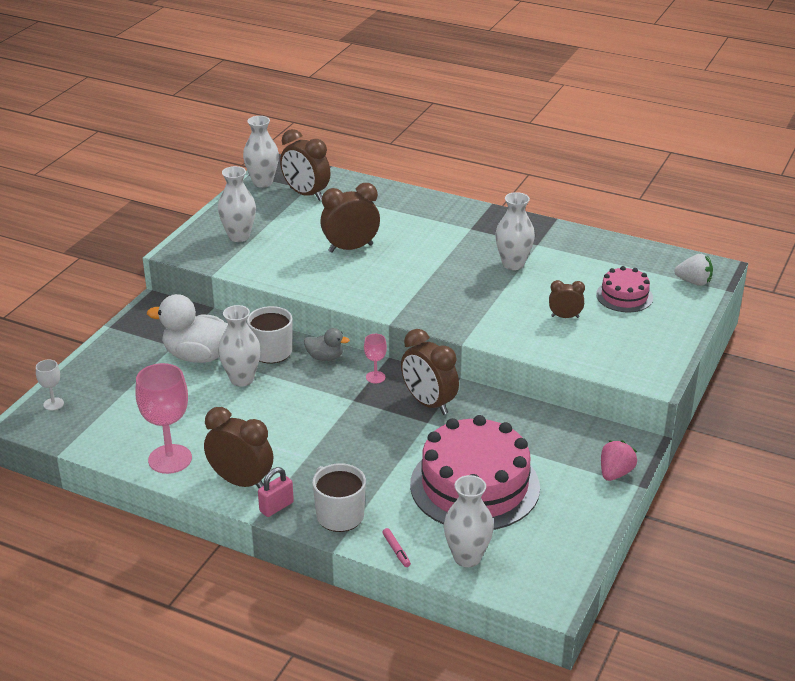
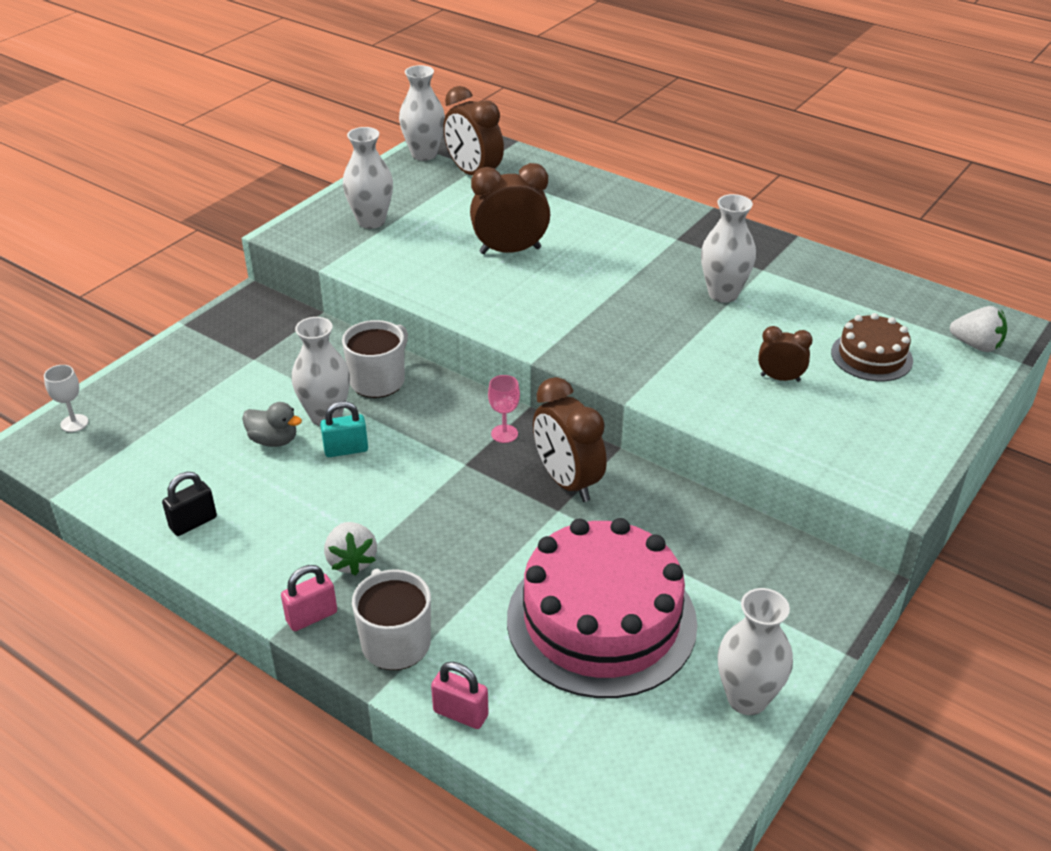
camera: 10 degrees right, 5 degrees up
pink goblet [136,363,192,474] -> black padlock [162,472,217,536]
white duck [147,294,228,363] -> none
brown clock [204,407,273,488] -> none
grey duck [304,328,350,361] -> grey duck moved to [242,402,302,447]
pink marker [382,528,411,567] -> pink padlock [431,662,489,729]
white vase [444,475,494,567] -> white vase moved to [718,588,793,715]
pink cake [596,266,653,312] -> brown cake [831,313,913,381]
pink strawberry [601,440,637,481] -> none
none -> turquoise padlock [320,401,368,457]
none -> white strawberry [324,522,377,576]

